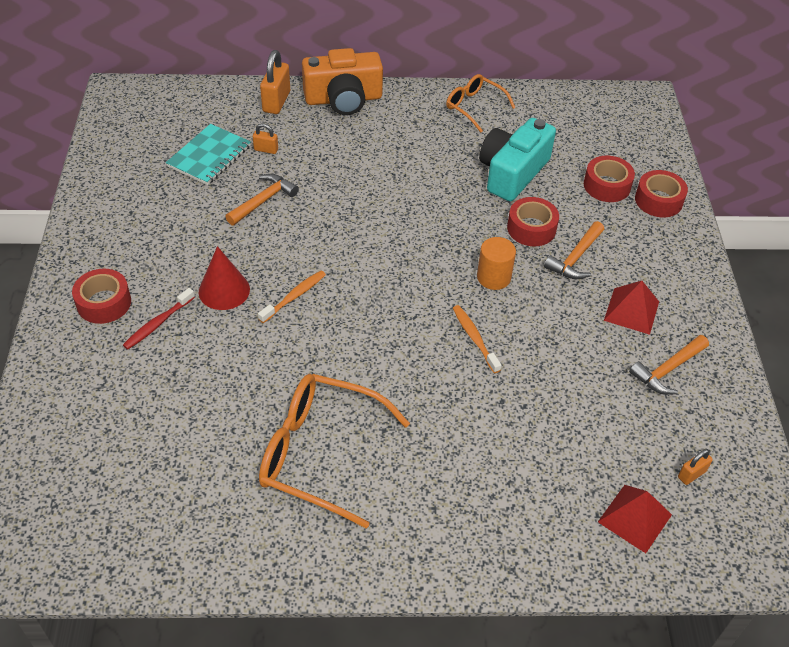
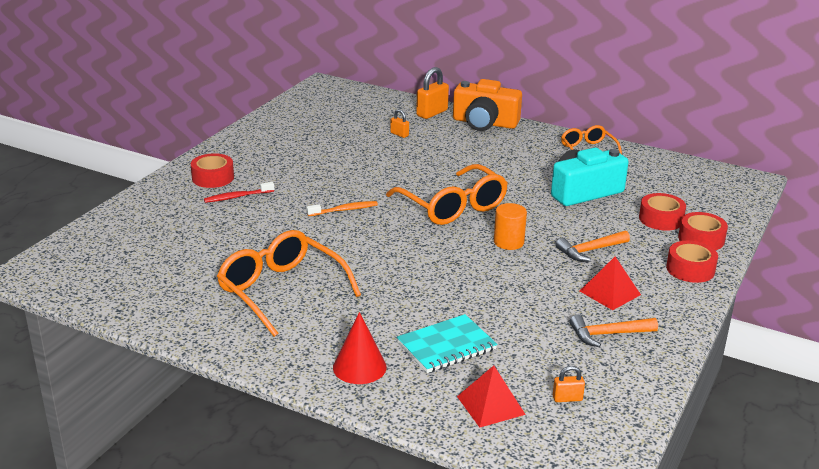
camera: 30 degrees right, 20 degrees down
turquoise notebook [166,124,251,185] -> turquoise notebook moved to [397,314,497,373]
red cone [199,246,250,310] -> red cone moved to [333,312,387,384]
orange hammer [225,174,299,225] -> none
orange toothbrush [453,305,501,373] -> none
red tape [507,197,559,246] -> red tape moved to [666,241,718,283]
none -> orange glasses [386,164,508,225]

